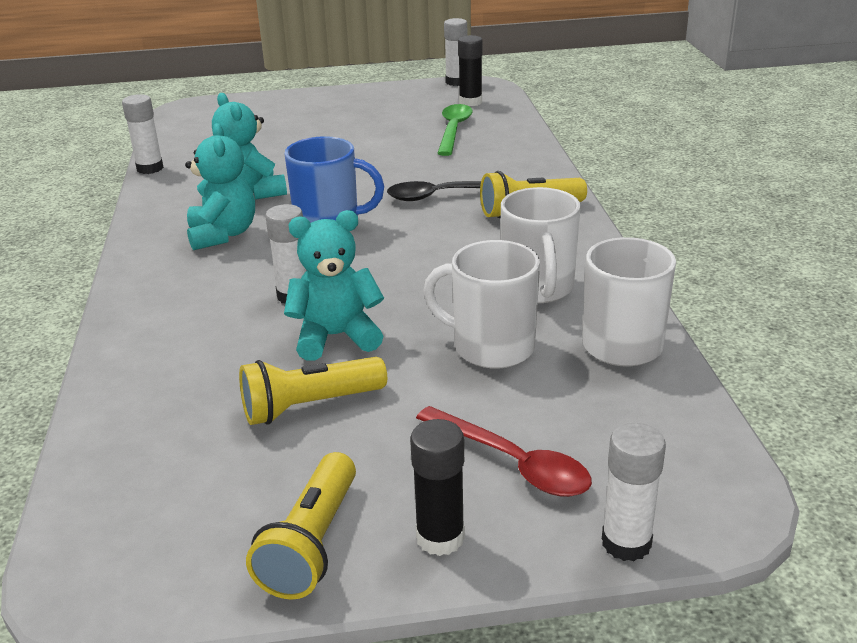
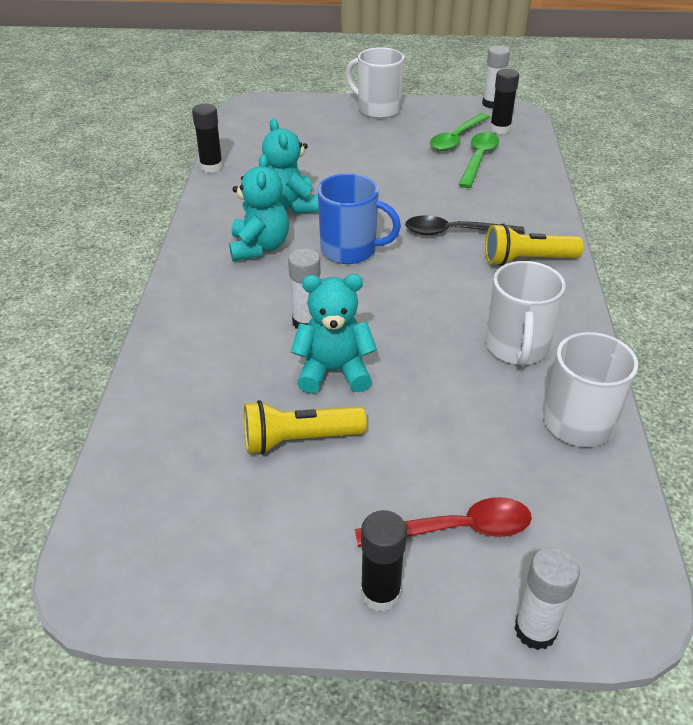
camera: 10 degrees right, 10 degrees up
white glue stick [122,94,164,174] -> black glue stick [192,104,223,173]
yellow flashlight [246,452,356,600] -> none
red spoon [416,406,592,497] -> red spoon turned 60 degrees counterclockwise [355,497,532,547]
white mug [423,240,540,369] -> white mug moved to [346,47,404,119]
none -> green spoon [430,113,490,151]

